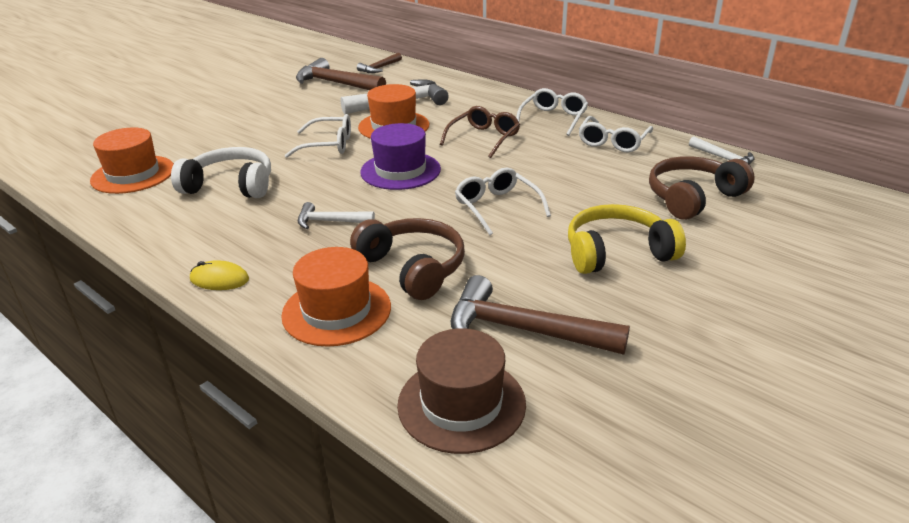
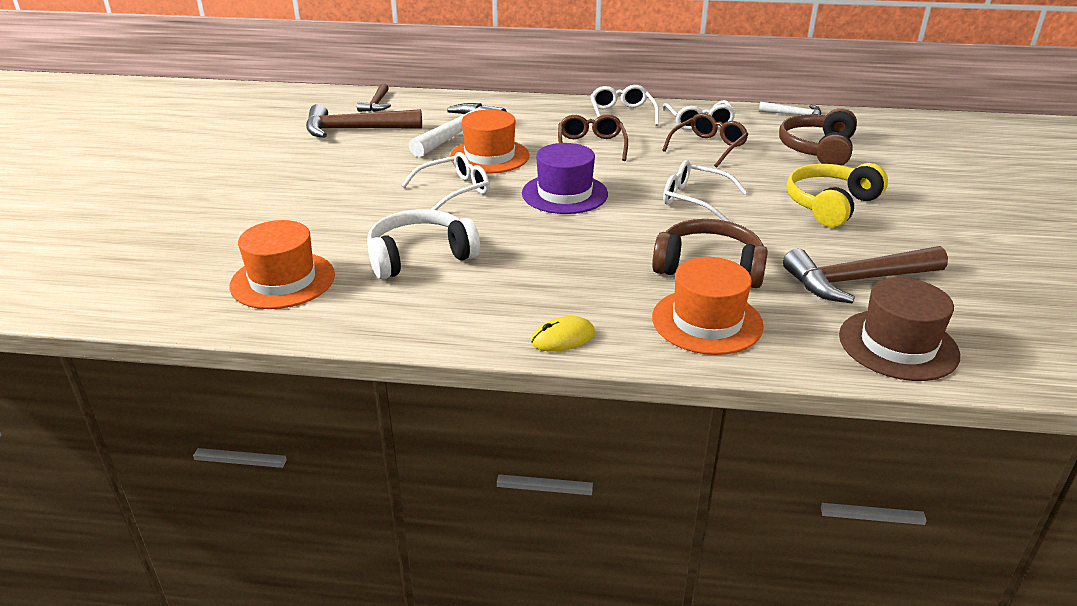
camera: 35 degrees left, 0 degrees up
white hammer [298,202,375,229] -> none
none -> brown glasses [662,113,749,167]

